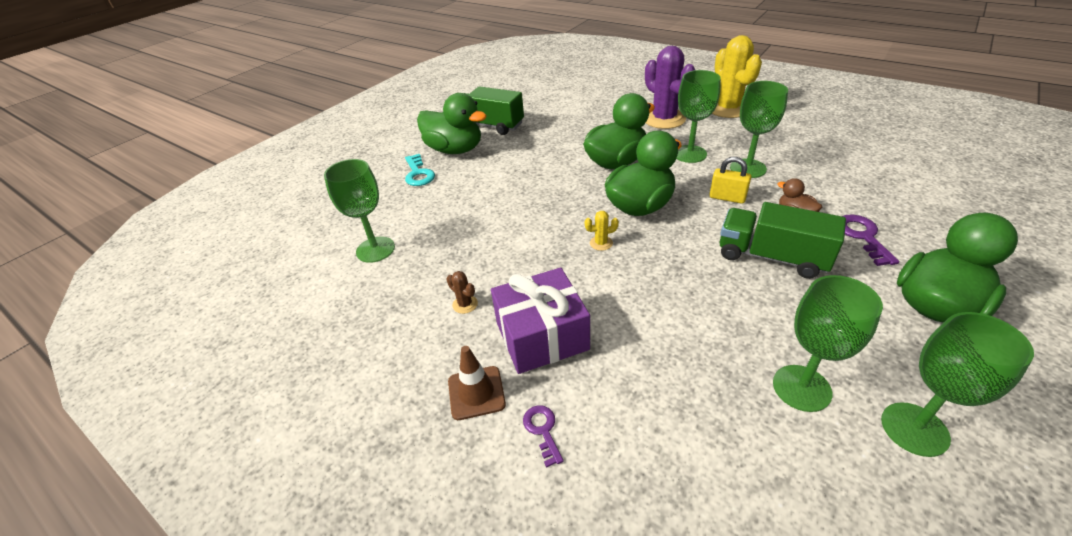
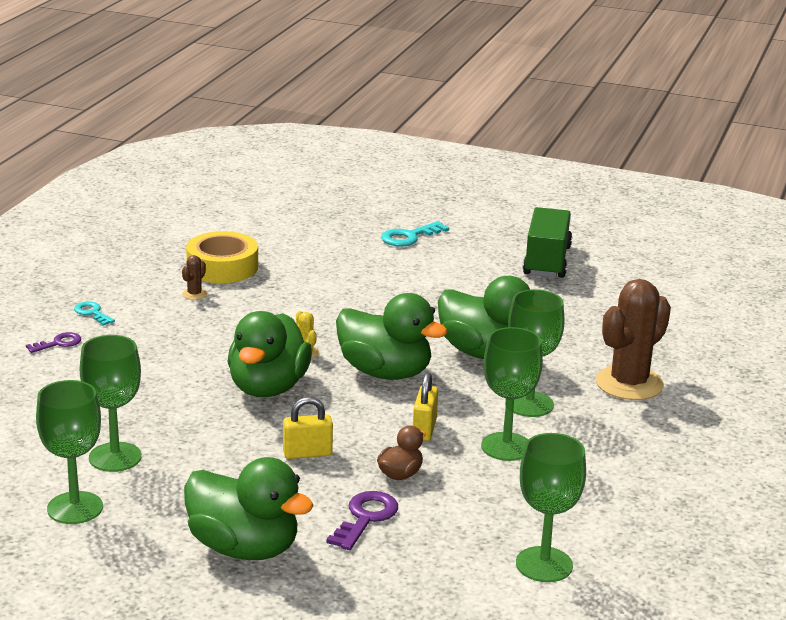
camera: 70 degrees right, 15 degrees down
green goblet [324,159,395,263] -> green goblet moved to [516,433,586,582]
green duck [417,93,487,154] -> green duck moved to [228,311,312,397]
brown traffic cone [448,346,506,420] -> turquoise key [74,301,115,326]
purple gift [491,268,590,374] -> none
purple cactus [645,46,695,129] -> brown cactus [596,279,671,400]
yellow cactus [712,35,762,118] -> none
green truck [719,202,846,279] -> yellow padlock [283,397,333,459]
purple key [842,214,899,266] -> purple key turned 45 degrees counterclockwise [326,491,398,550]
none -> yellow tape [186,231,258,283]

